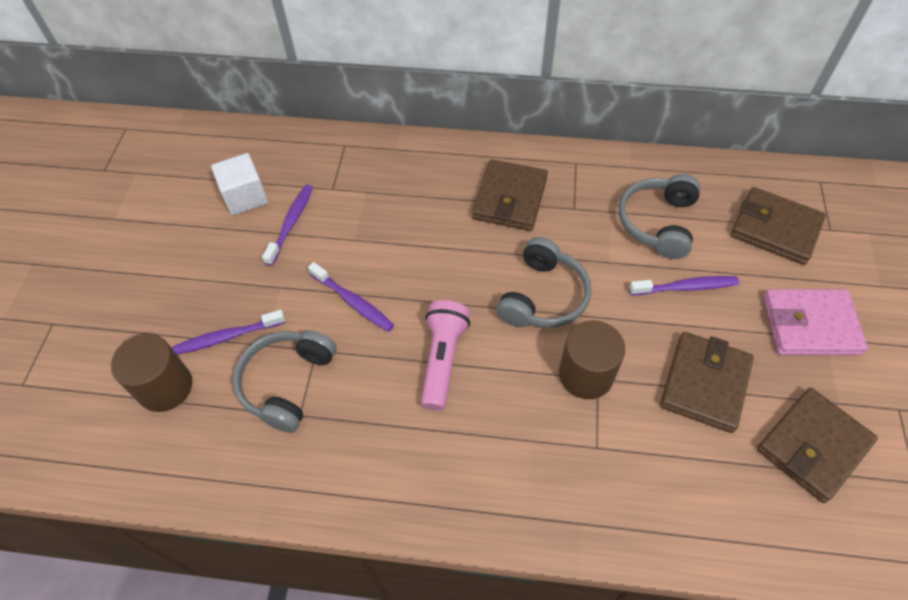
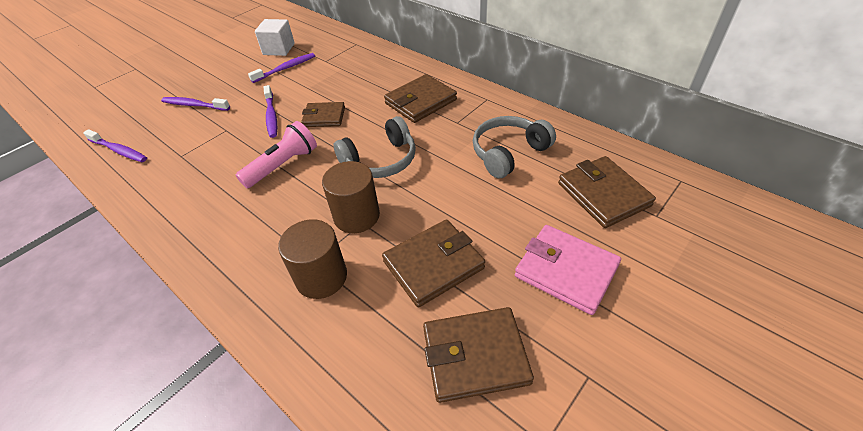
camera: 35 degrees right, 10 degrees down
brown cylinder [111,334,192,412] -> brown cylinder moved to [278,219,347,299]
grey headphones [233,330,336,433] -> none
purple toothbrush [629,276,739,295] -> purple toothbrush moved to [83,129,147,162]
none -> brown wallet [301,102,345,127]

